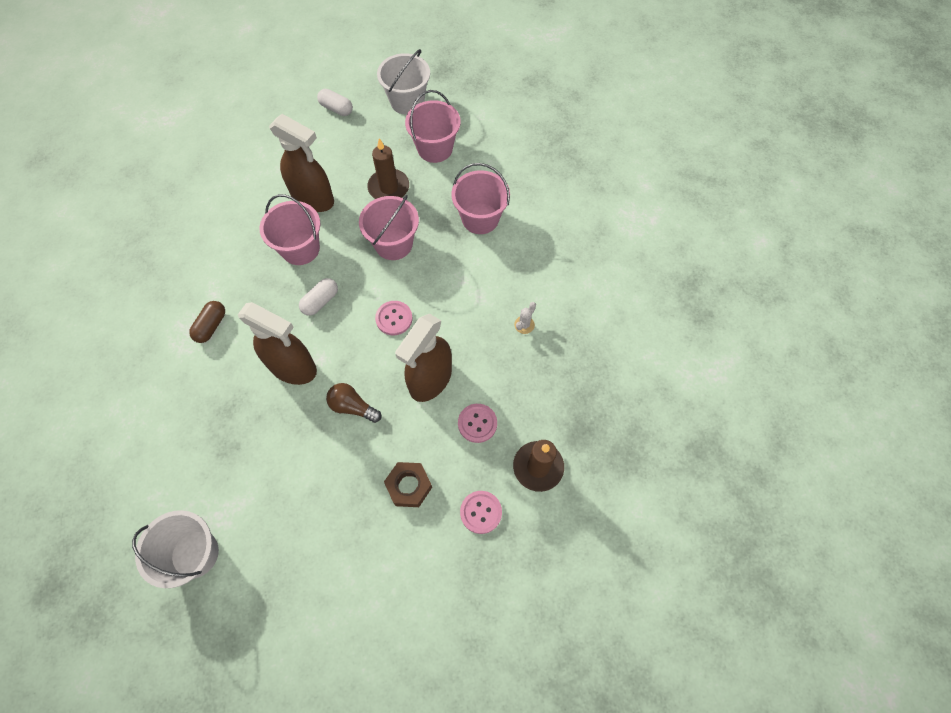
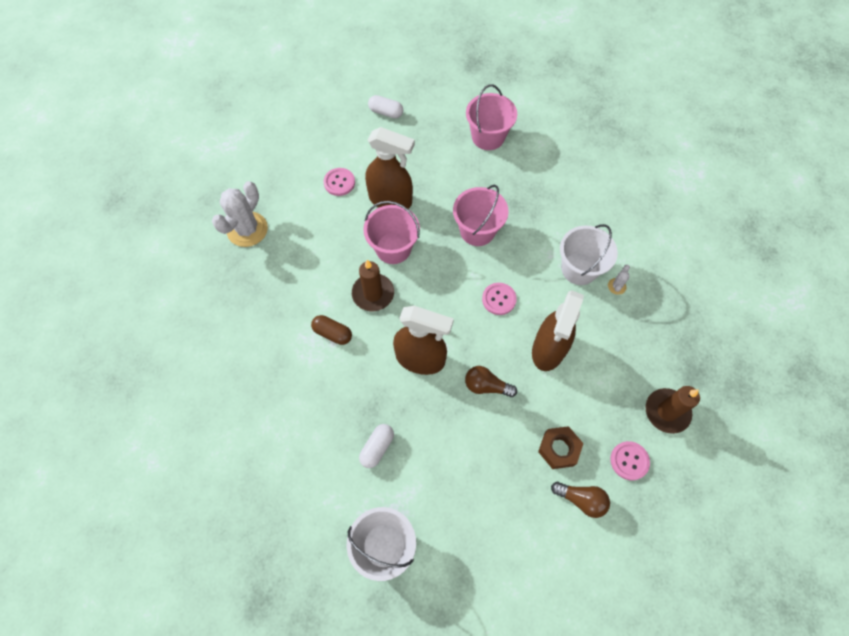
camera: 10 degrees left, 0 degrees up
brown capsule [189,301,225,343] -> brown capsule turned 75 degrees counterclockwise [311,315,352,345]
white capsule [299,278,338,316] -> white capsule moved to [359,424,394,468]
brown candle [367,138,409,199] -> brown candle moved to [352,260,394,311]
white bucket [377,49,430,114] -> white bucket moved to [560,224,618,285]
pink bucket [451,163,510,234] -> none
pink button [458,404,497,443] -> pink button moved to [323,168,355,196]
none -> white cactus [212,181,268,247]
none -> brown light bulb [551,482,610,518]

